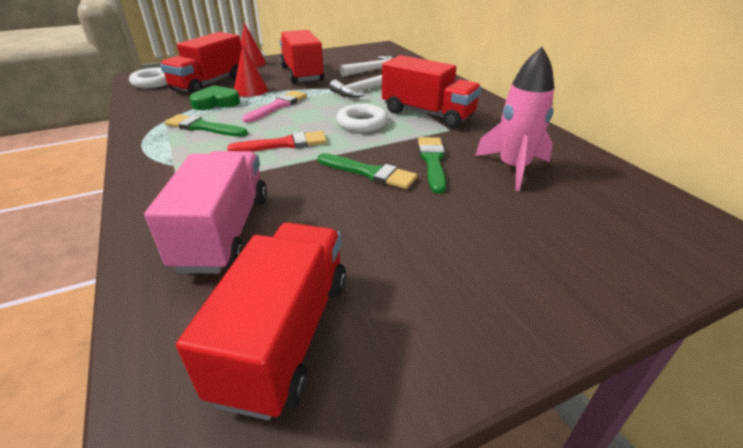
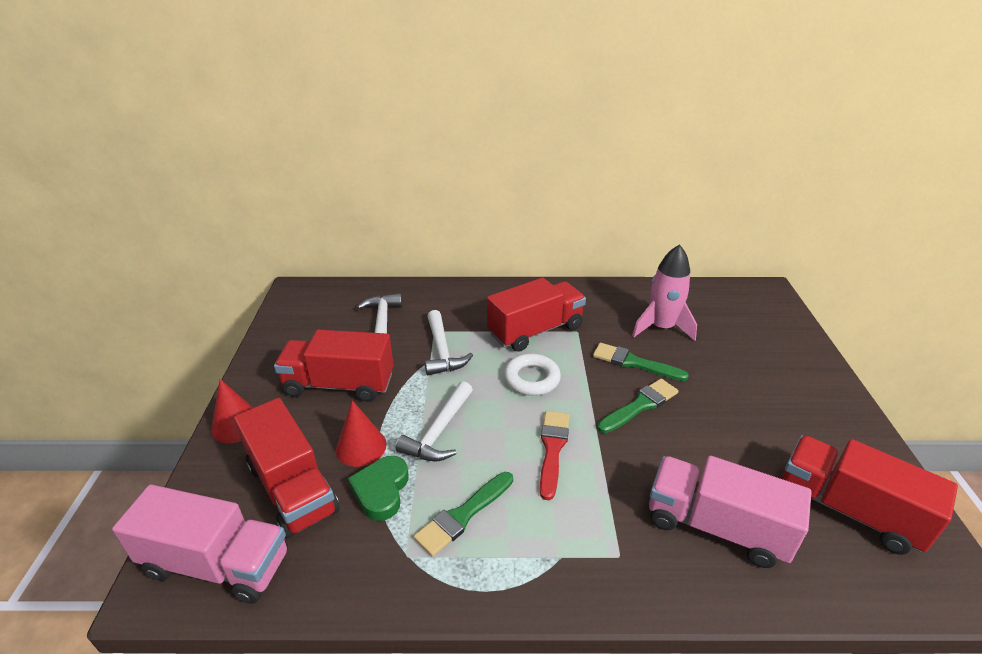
camera: 65 degrees left, 0 degrees up
white ring [129,68,167,88] -> pink truck [112,485,288,604]
pink brush [242,90,307,123] -> white hammer [396,381,473,461]

